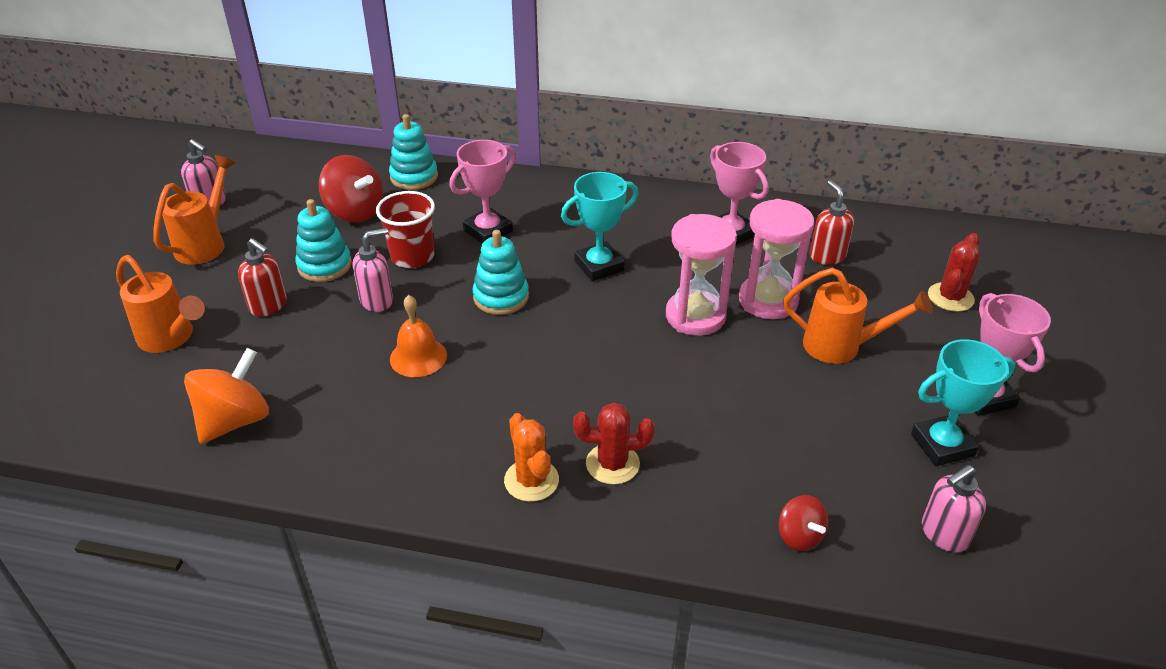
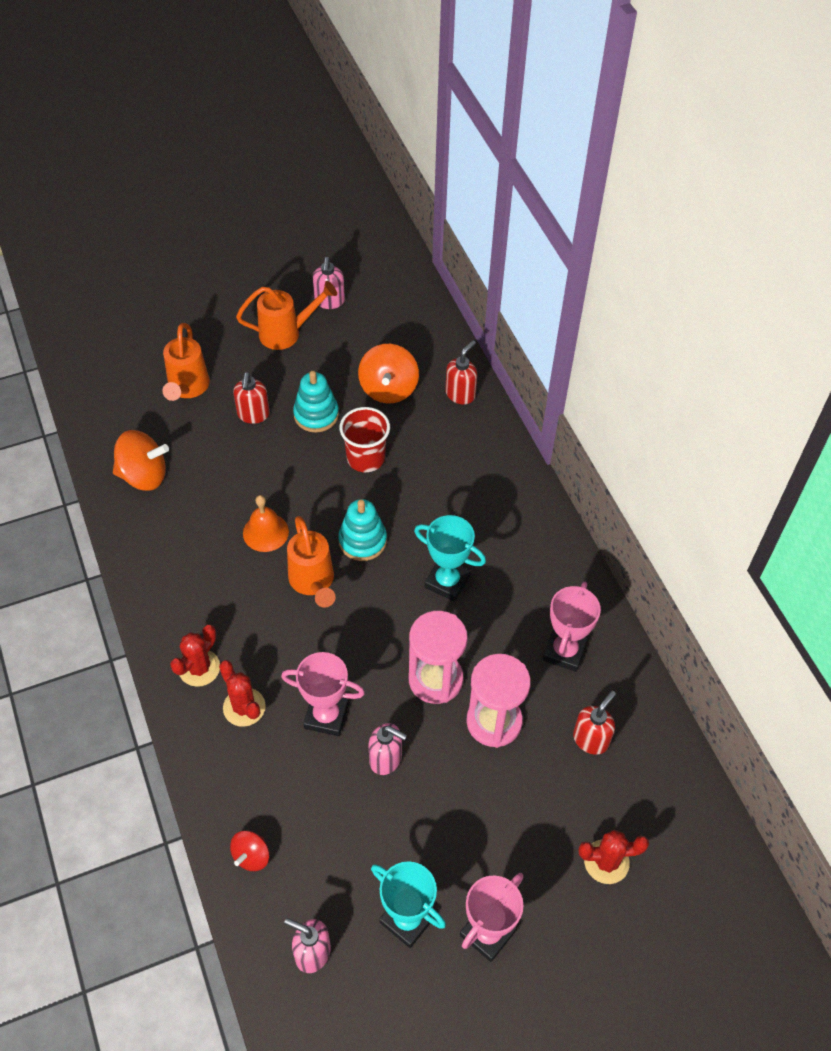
camera: 55 degrees right, 15 degrees up
red spinning top [319,155,383,223] -> orange spinning top [358,344,419,403]
pink soap dispenser [353,228,393,312] -> pink soap dispenser moved to [369,723,407,775]
turquoise stacking toy [389,114,438,190] -> red soap dispenser [445,340,477,405]
pink trophy [449,140,516,243] -> pink trophy moved to [281,652,365,736]
orange cactus [504,413,559,502] -> red cactus [170,625,220,687]
orange watering can [783,268,933,364] -> orange watering can moved to [287,516,336,608]

